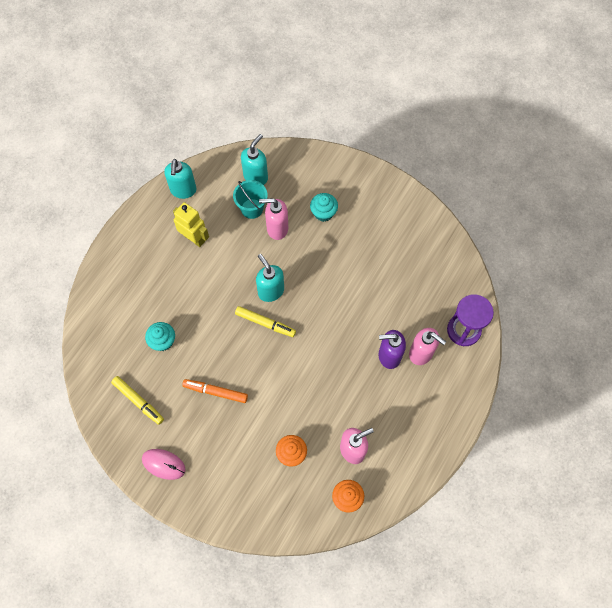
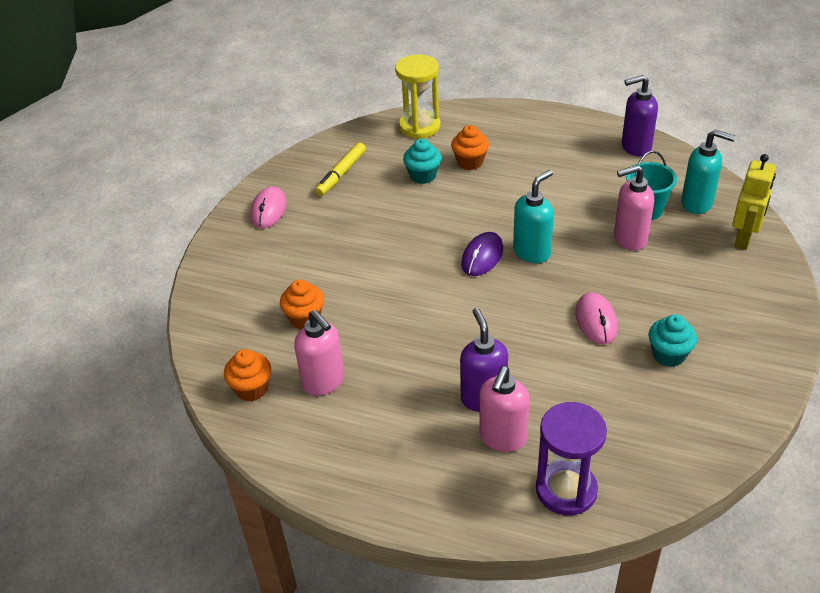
camera: 80 degrees right, 25 degrees down
turquoise soap dispenser [164,159,196,199] -> purple soap dispenser [622,75,658,156]
yellow robot [173,202,209,247] -> yellow robot moved to [732,154,776,250]
orange marker [182,379,248,403] -> none
yellow marker [235,306,296,337] -> purple mouse [461,232,503,276]
pink soap dispenser [259,198,288,240] -> pink soap dispenser turned 90 degrees counterclockwise [614,165,654,251]
turquoise cupcake [310,193,338,222] -> turquoise cupcake moved to [649,314,697,367]
none -> yellow hourglass [395,55,440,139]
none -> orange cupcake [451,125,489,170]
none -> pink mouse [575,292,618,344]

